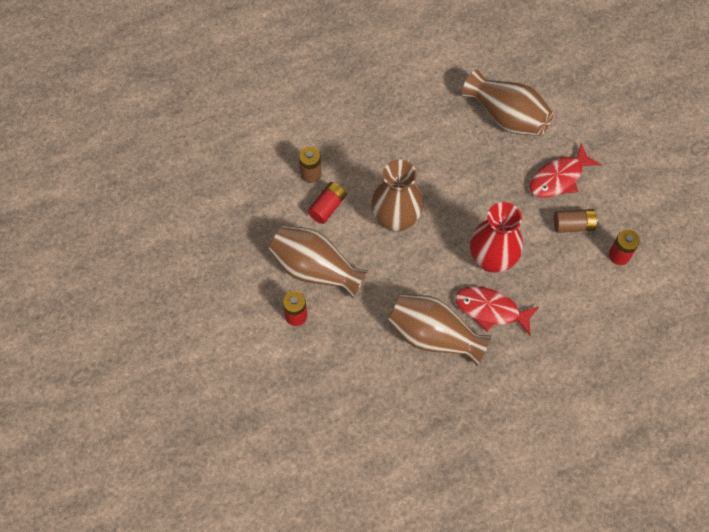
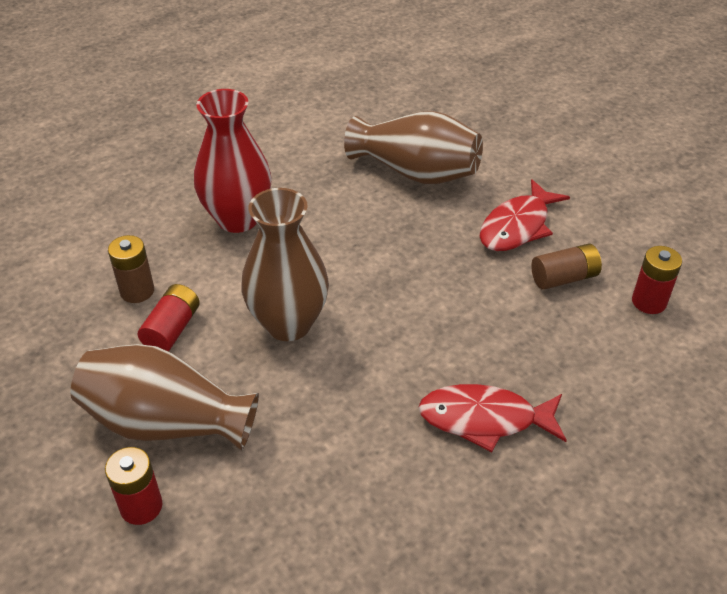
camera: 15 degrees left, 20 degrees down
brown vase [388,294,491,366] -> none
red vase [470,202,523,273] -> red vase moved to [194,89,272,233]

